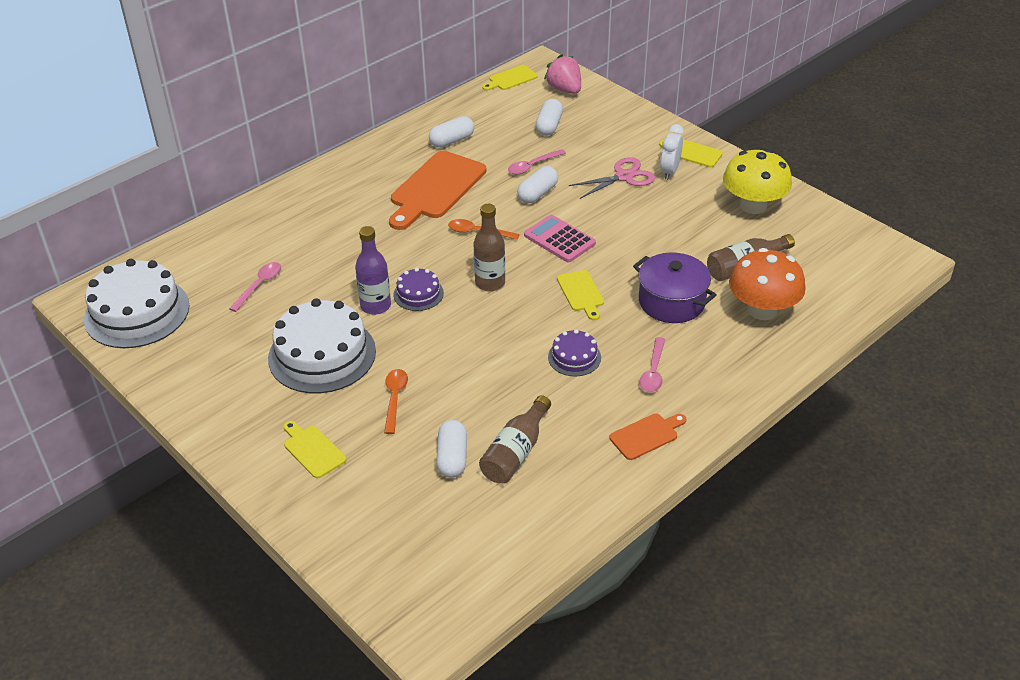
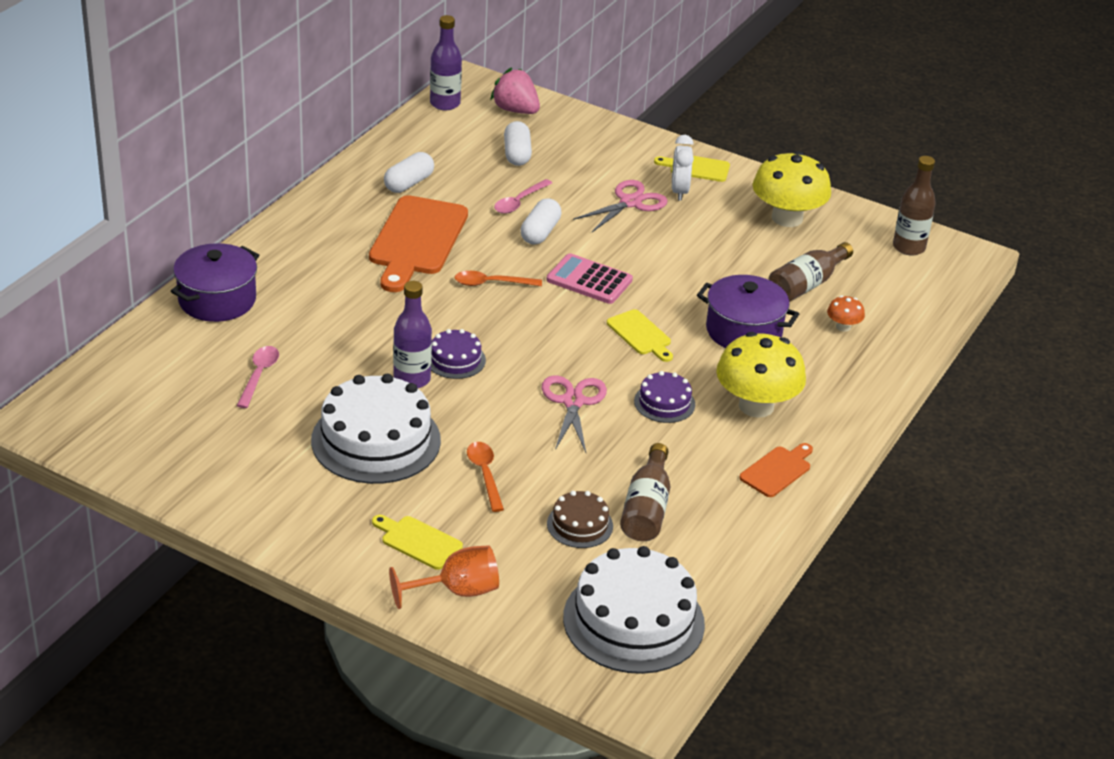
camera: 20 degrees left, 5 degrees down
white cake [84,259,189,348] -> white cake moved to [563,546,705,674]
white capsule [436,420,467,478] -> brown cake [547,491,613,548]
brown bottle [474,204,505,291] -> brown bottle moved to [893,156,936,256]
yellow cutting board [482,65,538,91] -> purple bottle [430,15,462,110]
pink spoon [640,337,665,392] -> yellow mushroom [716,332,806,418]
orange mushroom [729,248,806,320] -> orange mushroom [827,296,865,332], size x0.45
none -> purple pot [171,243,259,322]
none -> orange goblet [389,545,499,609]
none -> pink scissors [542,375,607,452]

